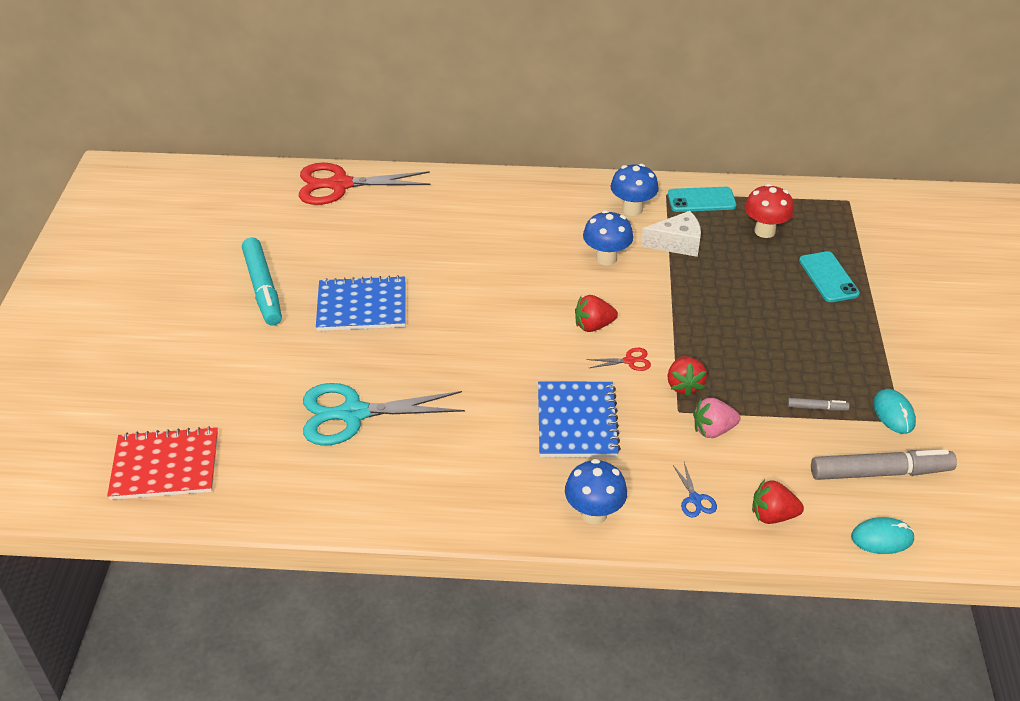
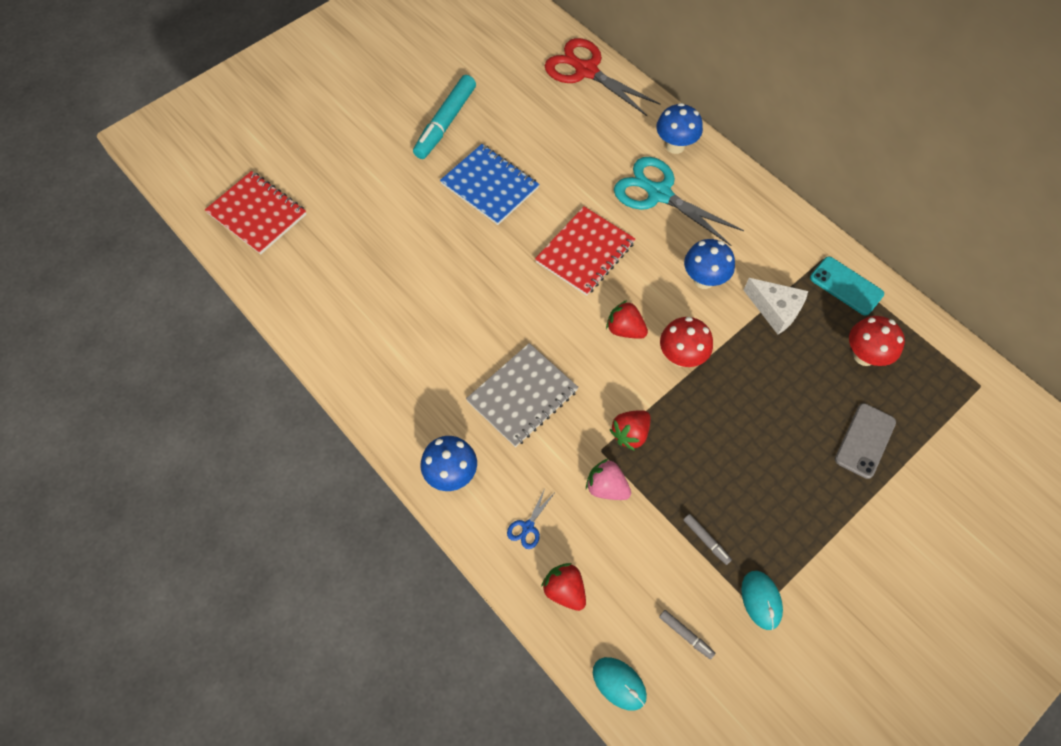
camera: 45 degrees right, 20 degrees up
turquoise scissors [303,383,465,446] -> turquoise scissors moved to [614,157,744,246]
blue notebook [538,382,621,457] -> grey notebook [466,343,579,447]
red scissors [587,348,651,371] -> none
blue mushroom [611,164,659,216] -> blue mushroom moved to [656,103,703,154]
turquoise phone [799,251,860,302] -> grey phone [835,403,896,479]
grey marker [811,449,957,480] -> grey marker [659,610,715,659], size x0.45
turquoise mouse [873,389,916,434] -> turquoise mouse turned 45 degrees counterclockwise [741,571,783,630]
none -> red notebook [535,207,635,296]
none -> red mushroom [660,317,713,367]

